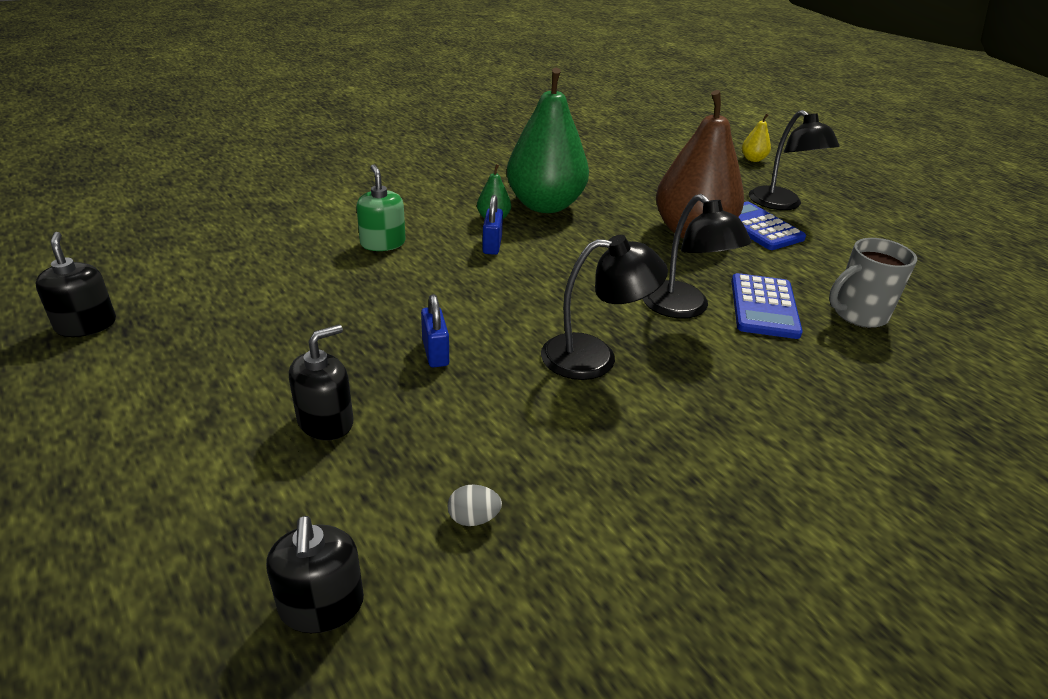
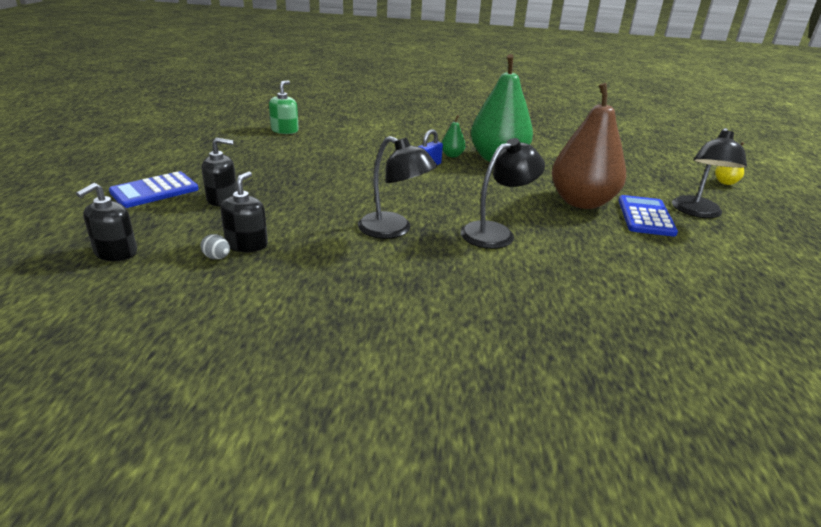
camera: 40 degrees right, 5 degrees down
black soap dispenser [35,232,116,337] -> black soap dispenser moved to [220,171,268,252]
green soap dispenser [356,164,406,251] -> green soap dispenser moved to [269,80,299,134]
blue padlock [421,294,449,368] -> none
black lamp [643,194,751,319] -> black lamp turned 135 degrees counterclockwise [461,138,545,249]
blue calculator [731,273,803,339] -> blue calculator moved to [109,171,199,208]
grey mug [829,238,917,328] -> none

